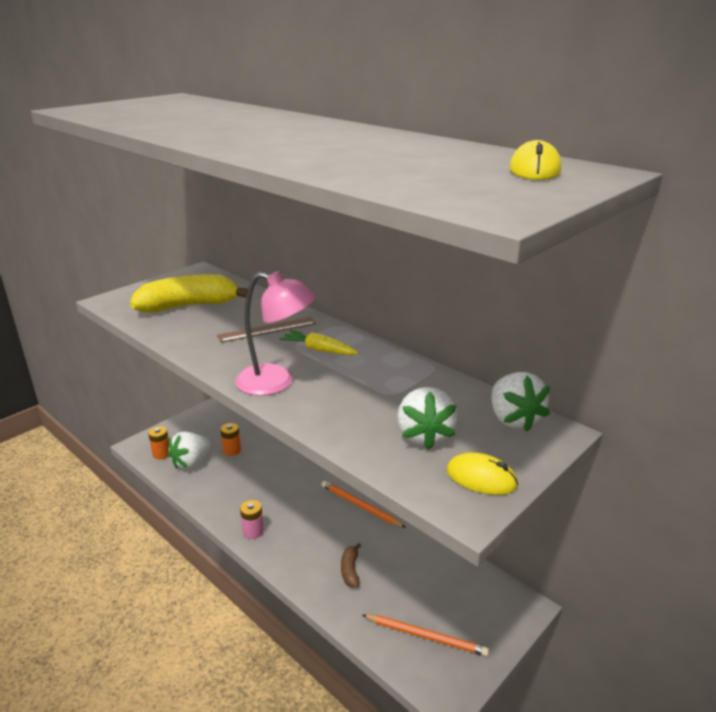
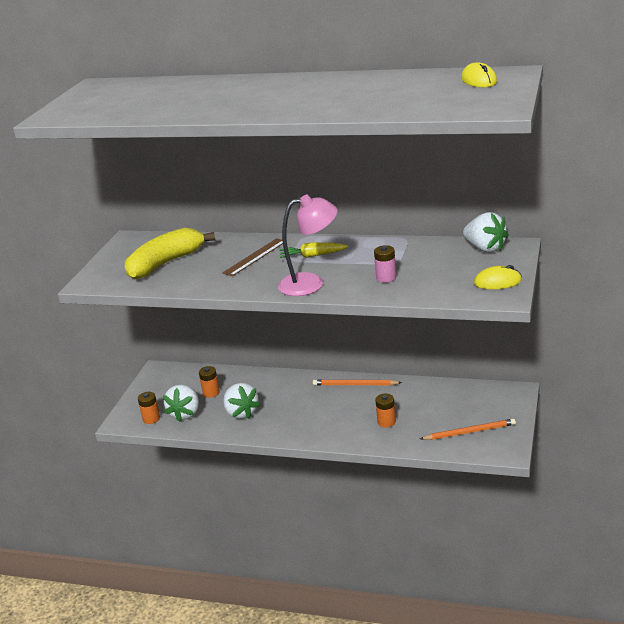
camera: 25 degrees left, 0 degrees up
pink battery [240,500,264,539] -> pink battery moved to [374,245,396,283]
brown banana [341,543,361,588] -> orange battery [375,394,396,428]
white strawberry [397,387,458,450] -> white strawberry moved to [223,383,260,419]

